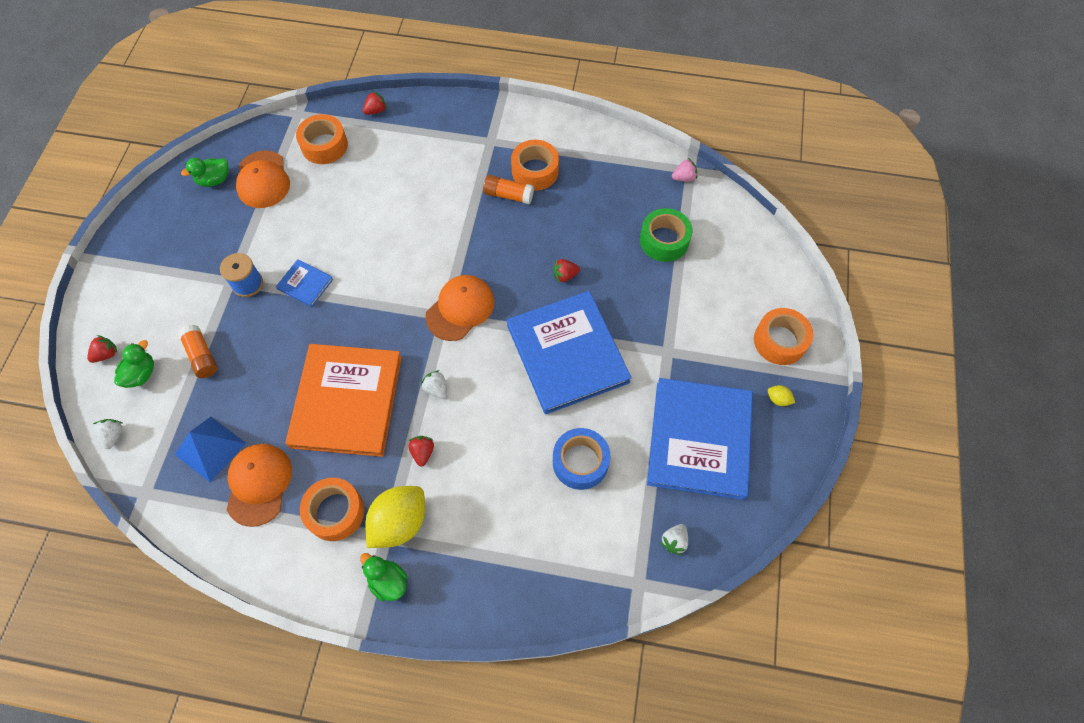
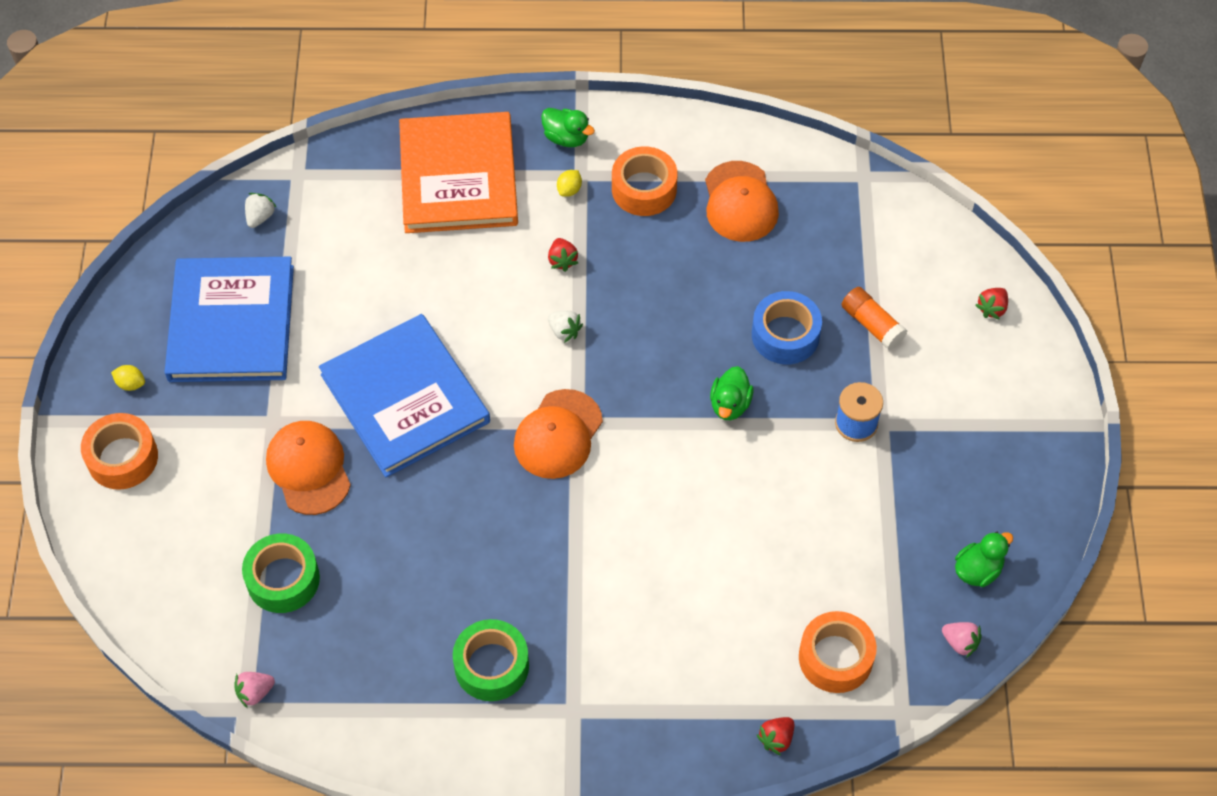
camera: 170 degrees right, 5 degrees down
white strawberry [93,419,123,449] -> none
green duck [114,340,154,388] -> green duck moved to [710,366,753,420]
blue pyramid [175,417,246,483] -> none
orange cap [236,150,290,208] -> orange cap moved to [266,421,351,515]
blue book [276,259,333,307] -> none
orange book [285,344,402,457] -> orange book moved to [399,112,518,233]
yellow lemon [366,486,425,548] -> yellow lemon [557,170,582,197], size x0.41
orange glue stick [483,175,534,204] -> none
orange tape [511,140,559,191] -> green tape [453,619,529,701]
red strawberry [553,259,580,283] -> none
blue tape [553,428,610,490] -> blue tape moved to [752,291,822,364]
none -> pink strawberry [942,622,982,658]

